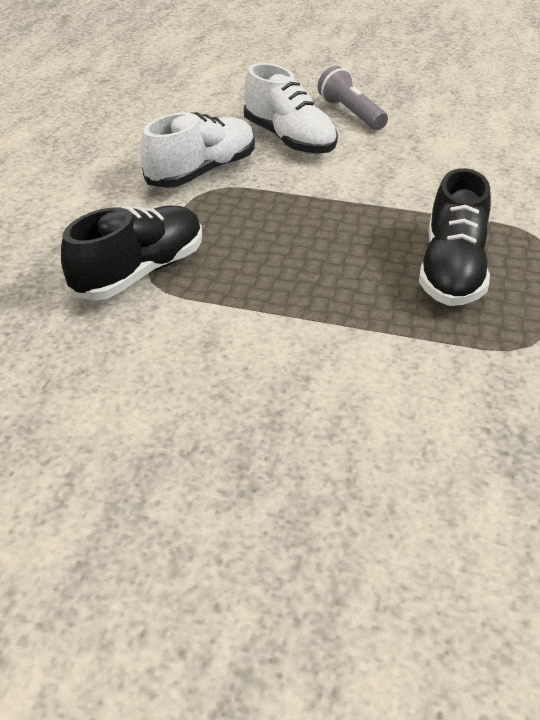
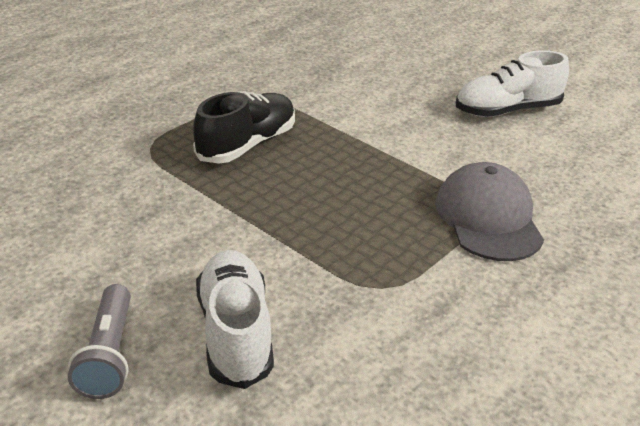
camera: 155 degrees left, 5 degrees down
black shoe [61,206,202,300] -> grey cap [435,162,544,261]
white shoe [140,112,255,188] -> white shoe moved to [456,50,569,117]

